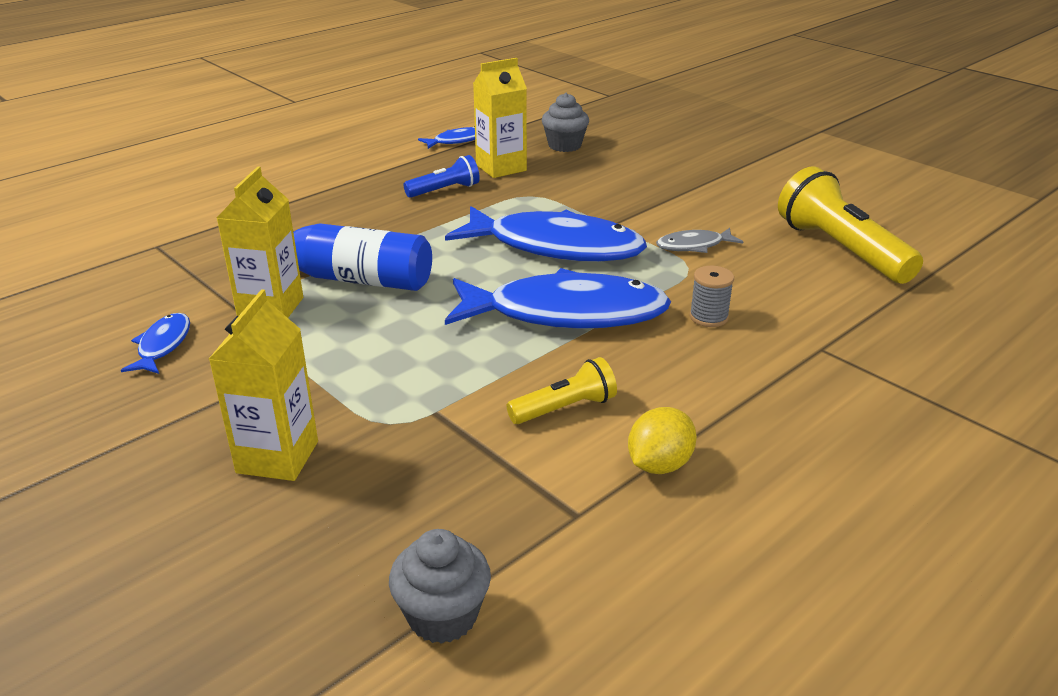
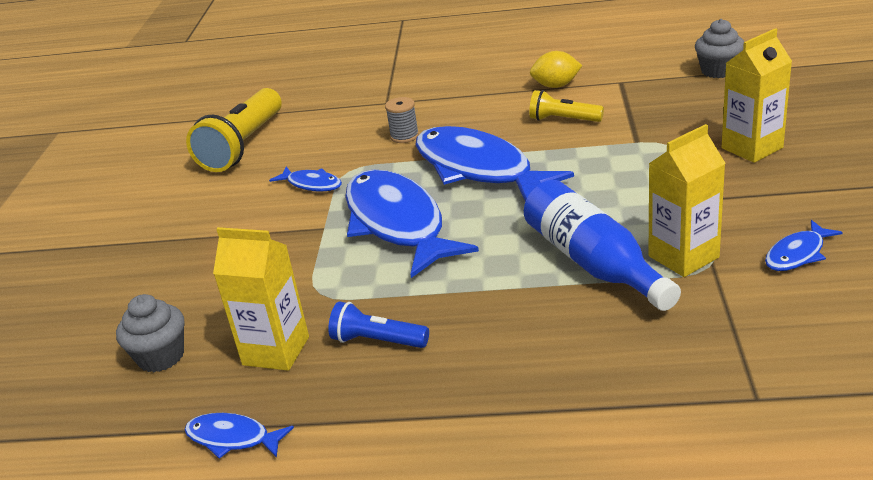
camera: 130 degrees left, 0 degrees up
grey fish [656,228,743,253] -> blue fish [269,167,342,192]

